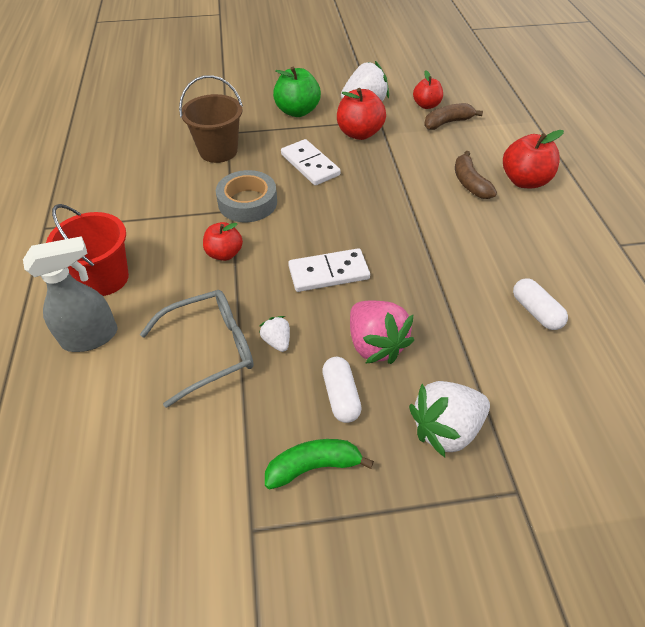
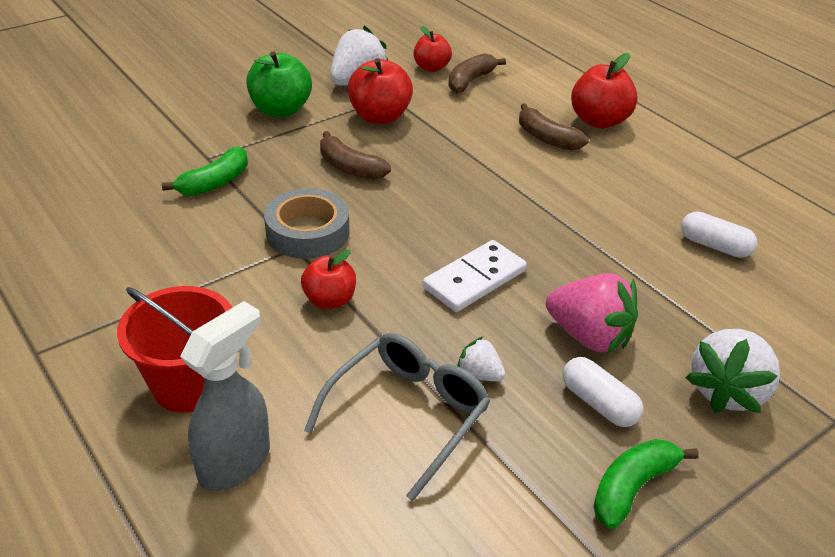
camera: 30 degrees left, 10 degrees down
brown bucket [179,75,243,163] -> green banana [162,147,248,196]
white domino [281,139,341,186] -> brown banana [320,131,391,180]

